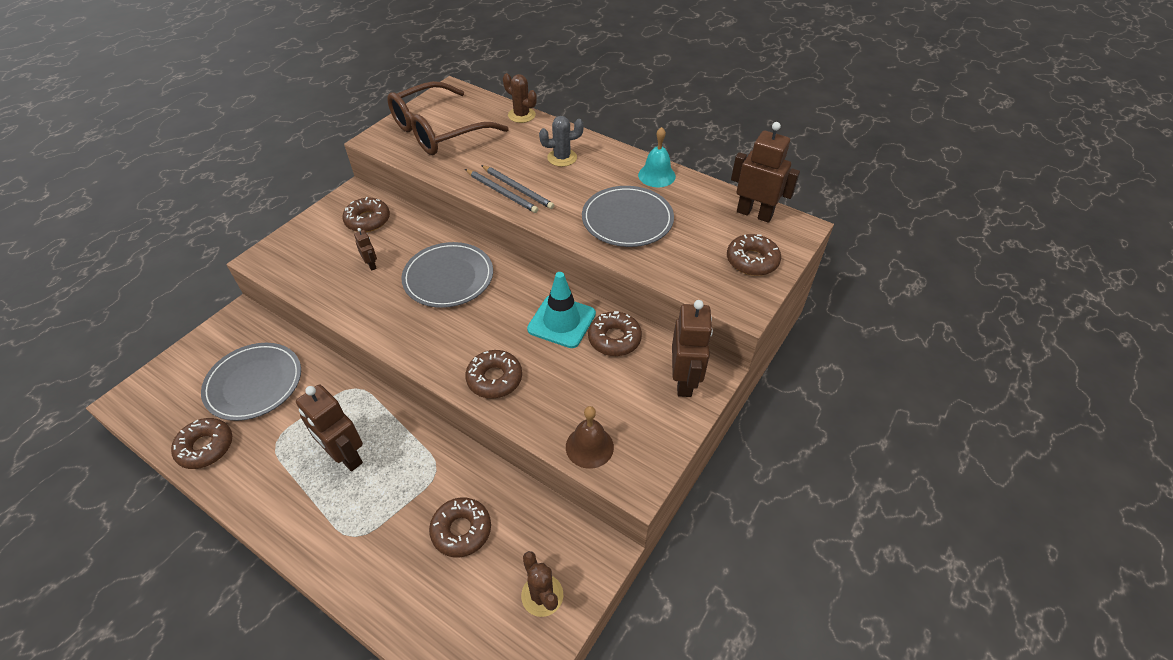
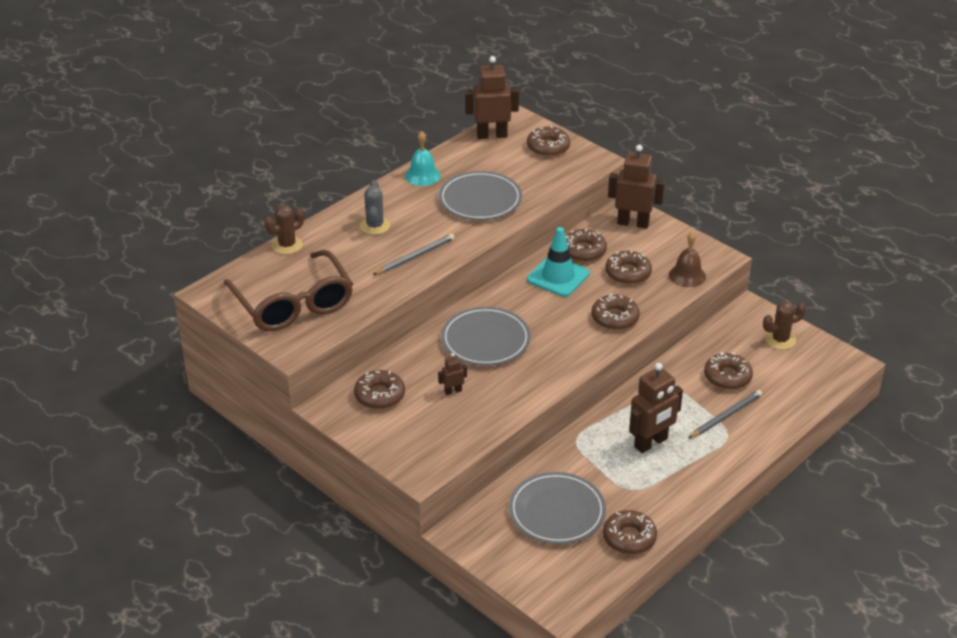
camera: 80 degrees left, 10 degrees down
grey pencil [465,169,538,213] -> grey pencil moved to [689,390,762,438]
brown robot [731,122,800,223] -> brown robot turned 45 degrees clockwise [465,56,519,139]
none -> brown donut [605,250,652,285]

